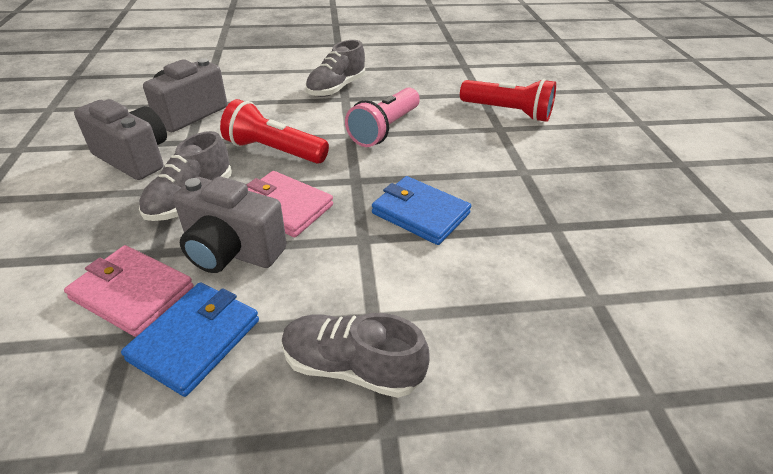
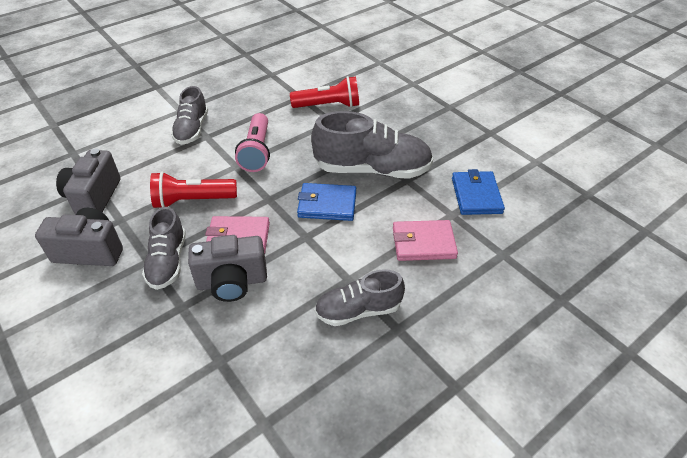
camera: 30 degrees left, 5 degrees up
pink wallet [64,245,194,337] -> pink wallet moved to [393,220,458,261]
blue wallet [121,282,259,397] -> blue wallet moved to [452,169,505,215]
none -> grey shoe [311,111,433,179]

